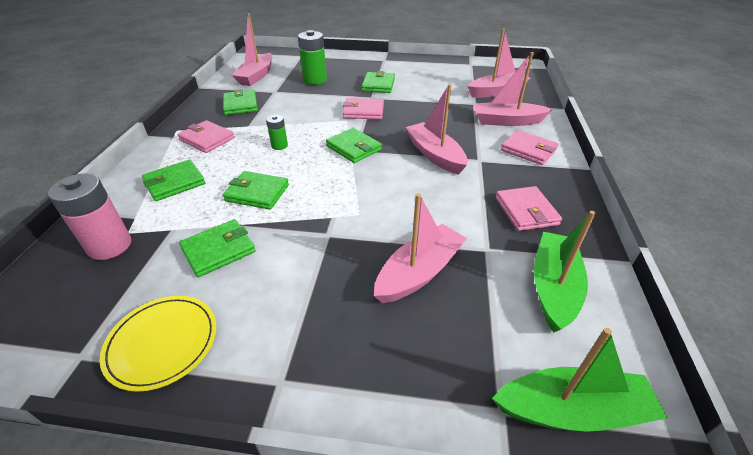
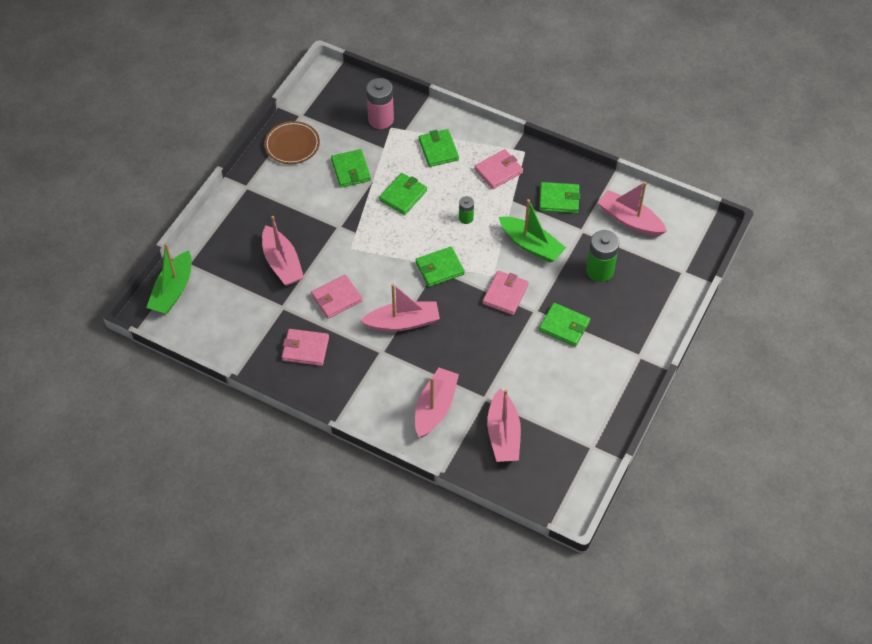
camera: 110 degrees right, 15 degrees up
yellow plate [100,296,216,392] -> brown plate [264,121,320,164]
pink wallet [501,130,558,165] -> pink wallet moved to [311,275,363,319]
green boat [534,211,596,332] -> green boat moved to [499,199,566,262]

